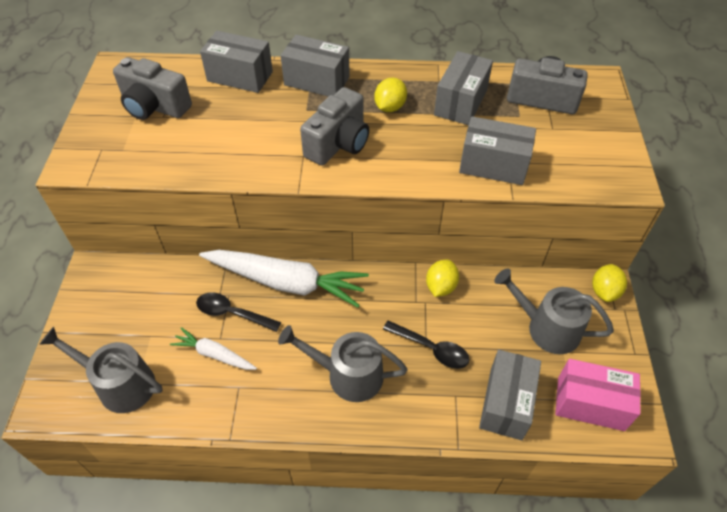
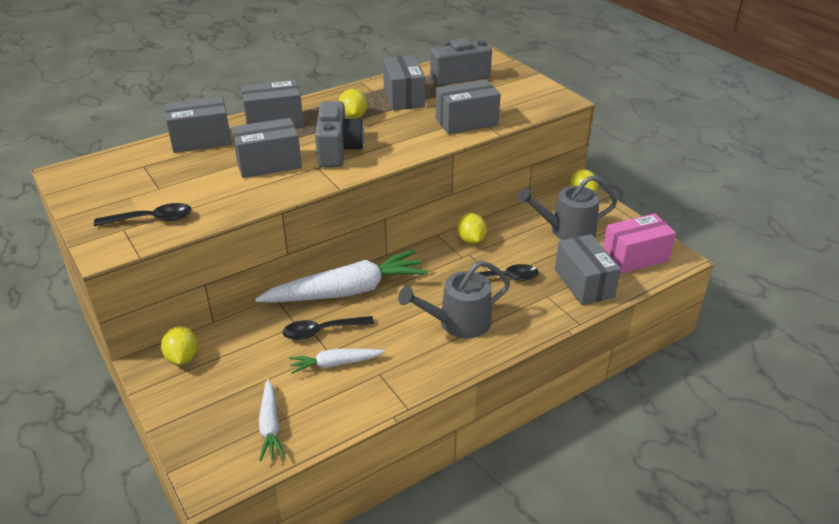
camera: 35 degrees left, 15 degrees down
grey watering can [39,327,163,413] -> white carrot [259,379,285,461]
grey camera [113,57,192,120] -> none
none -> black spoon [94,203,192,226]
none -> yellow lemon [161,326,198,365]
none -> grey box [231,118,302,178]

